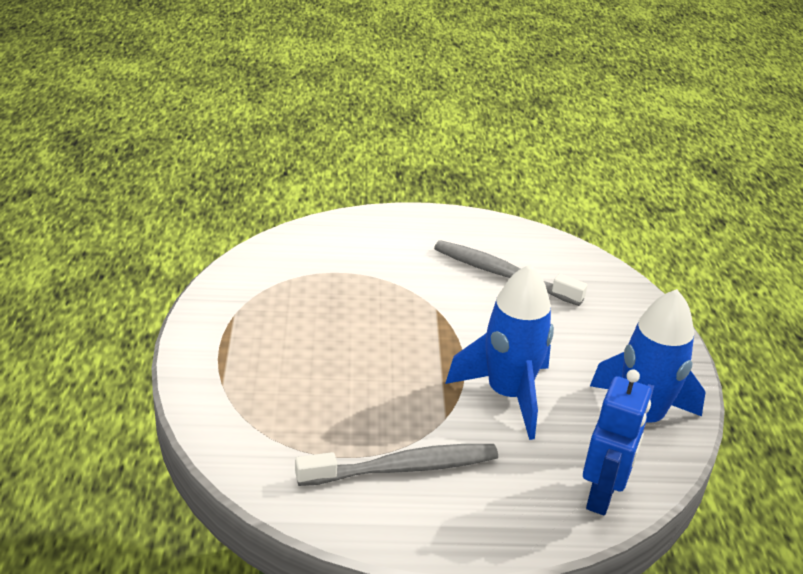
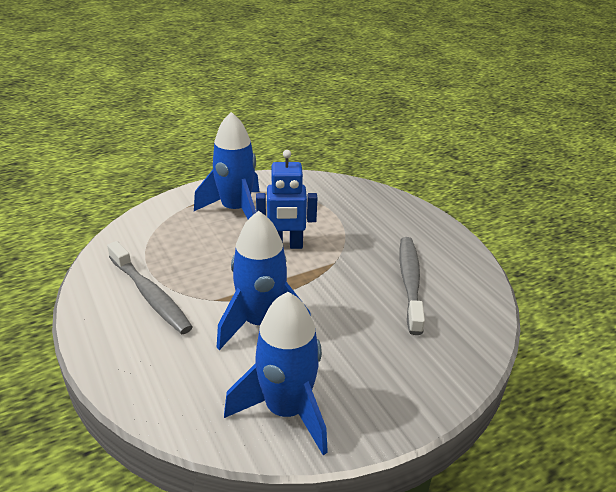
camera: 65 degrees right, 0 degrees up
blue robot [583,370,652,515] -> blue robot moved to [256,150,317,249]
none -> blue rocket [194,112,259,219]

